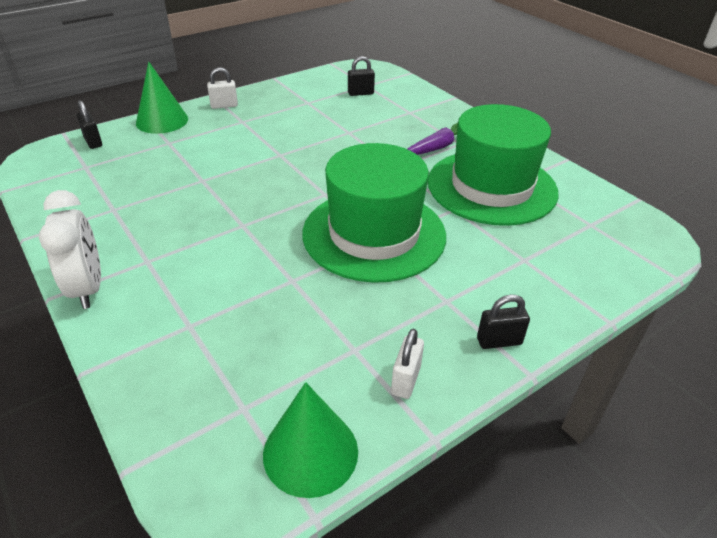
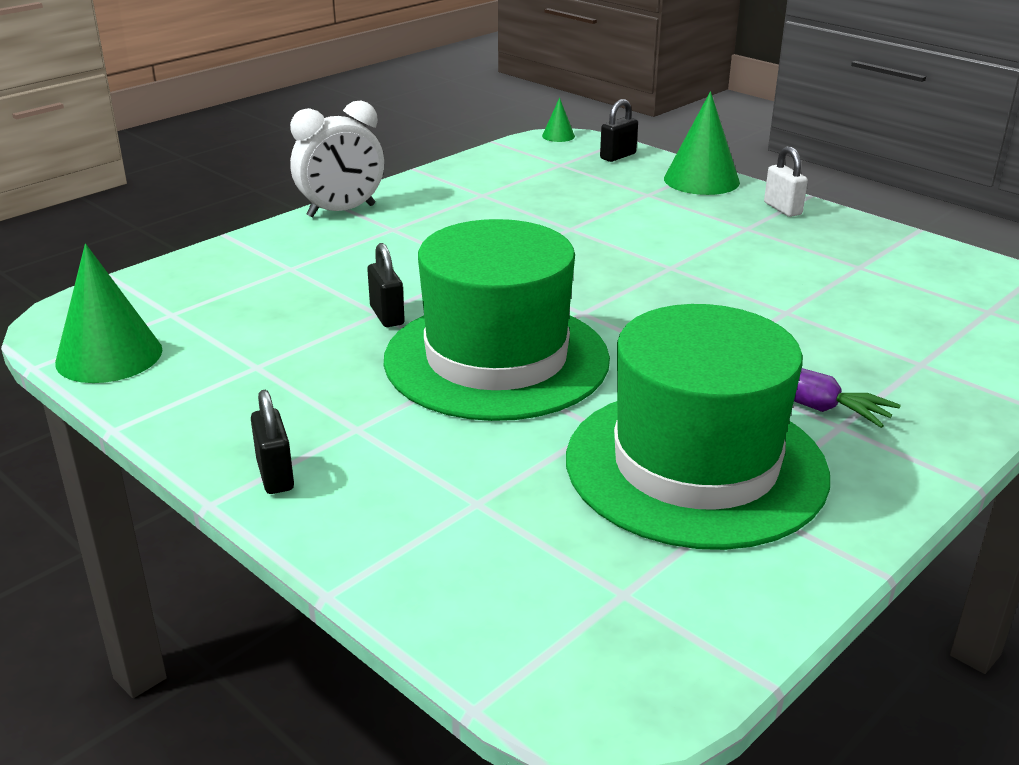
camera: 80 degrees right, 10 degrees down
black padlock [348,56,375,96] -> black padlock moved to [367,243,405,327]
white padlock [391,329,424,399] -> none
none -> green cone [542,98,575,142]

